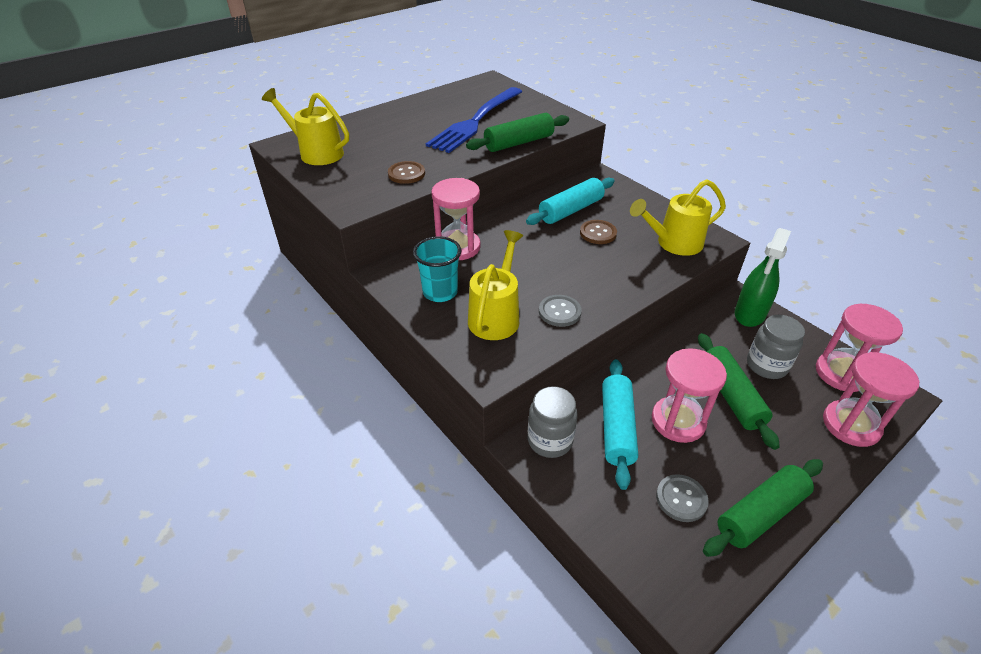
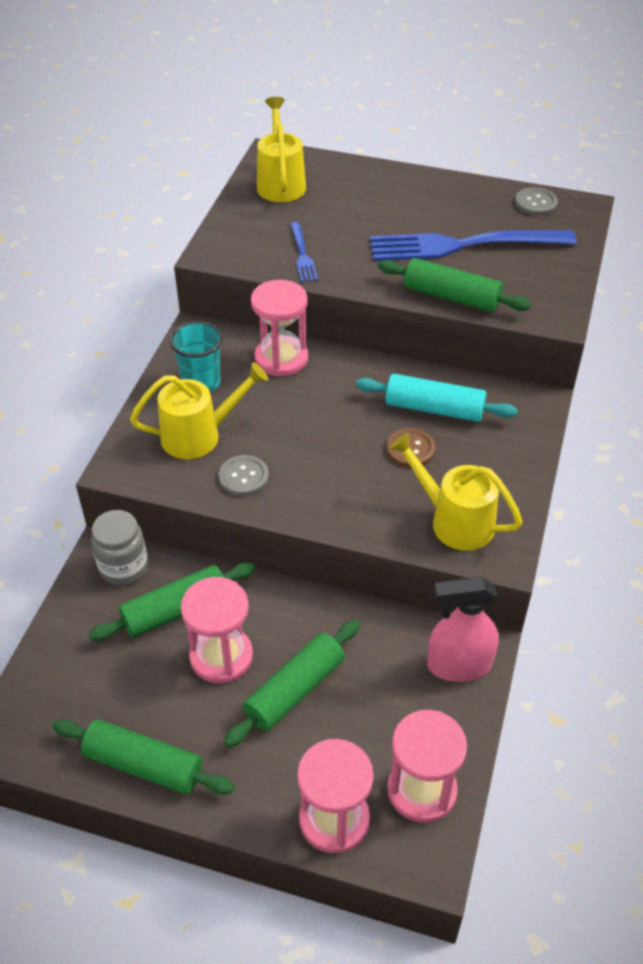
camera: 55 degrees right, 5 degrees up
brown button [388,161,425,184] -> blue fork [290,222,318,282]
turquoise rolling pin [602,359,638,490] -> green rolling pin [89,562,255,641]
grey button [656,474,709,522] -> grey button moved to [515,187,558,216]
green spray bottle [735,228,791,327] -> pink spray bottle [427,577,499,682]
grey jar [747,315,805,379] -> none

